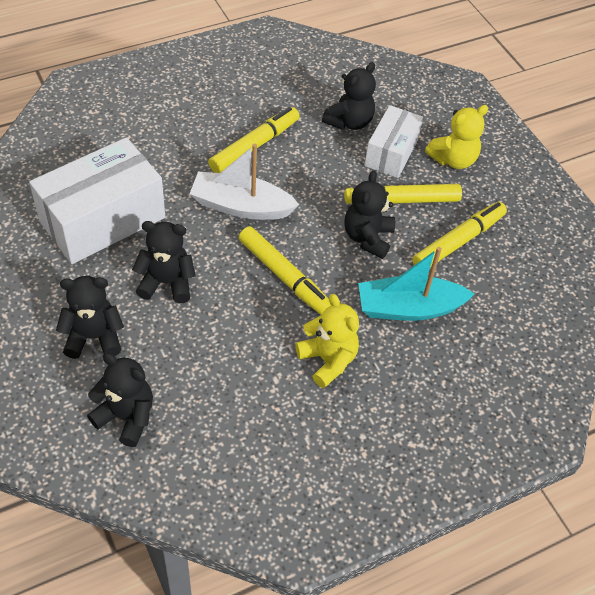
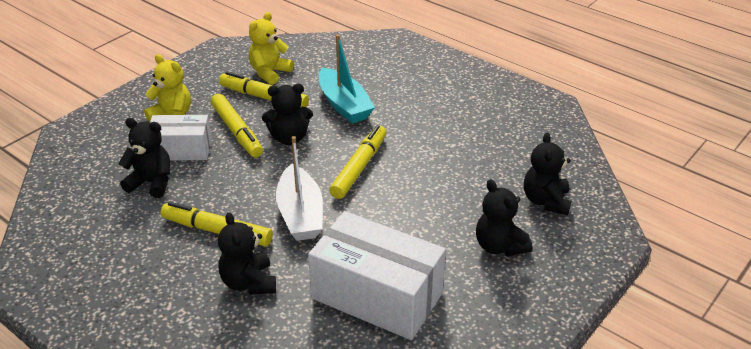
camera: 110 degrees left, 15 degrees down
black teddy bear [132,221,196,304] -> black teddy bear moved to [218,212,276,295]
yellow teddy bear [295,294,359,388] -> yellow teddy bear moved to [249,12,294,85]

